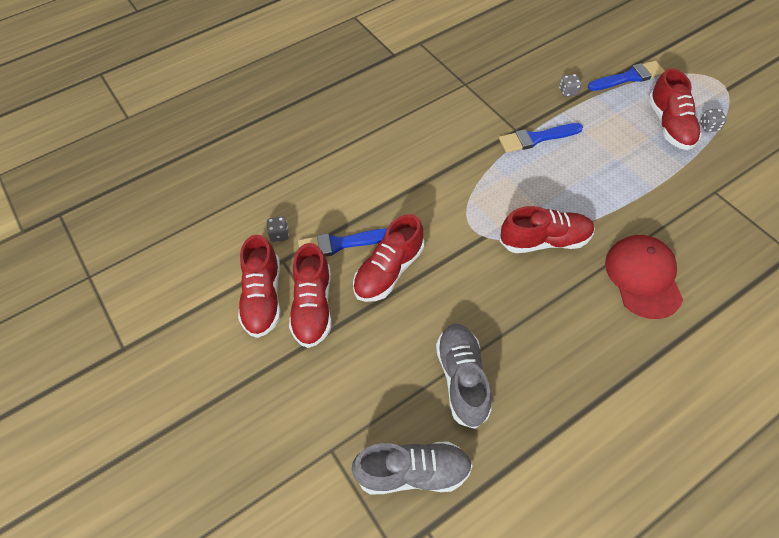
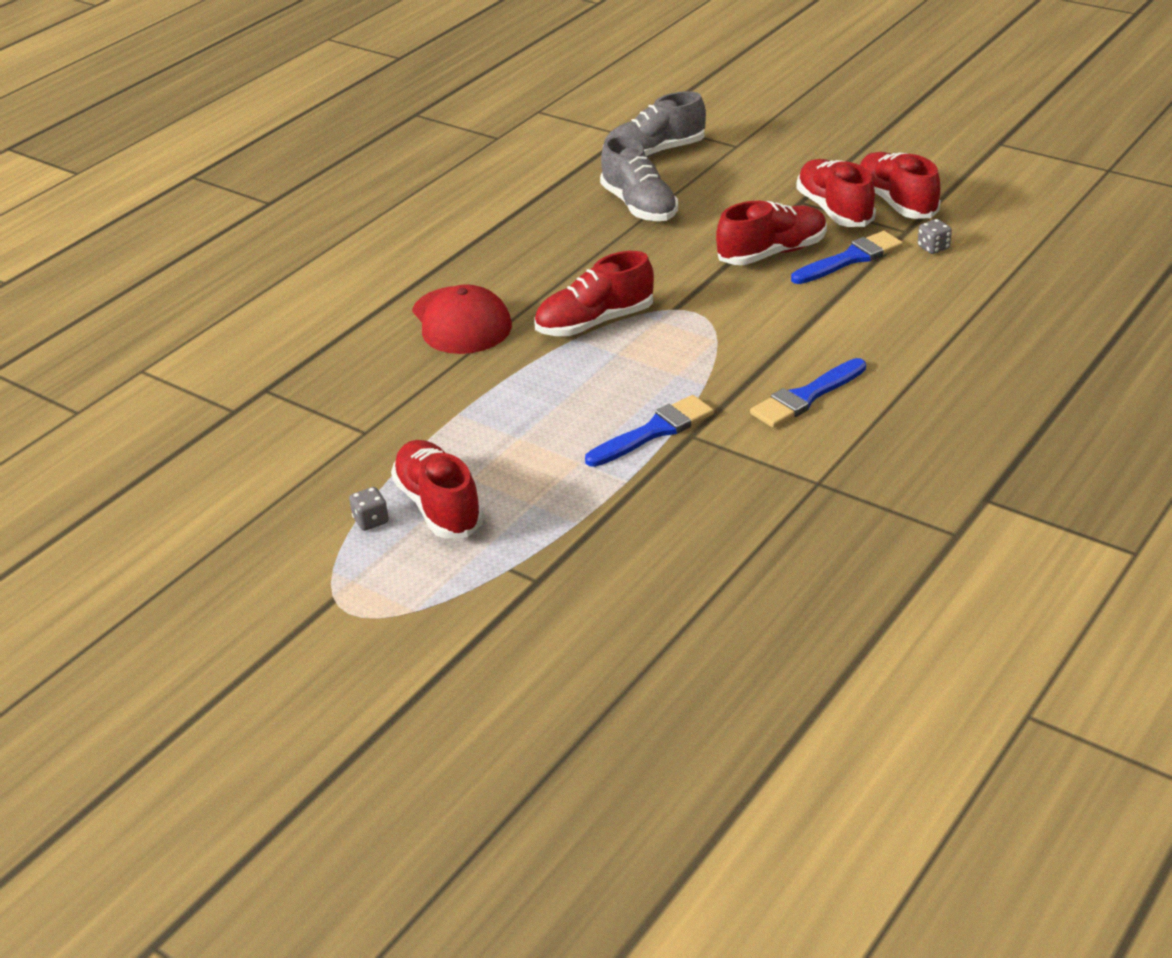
camera: 160 degrees right, 20 degrees down
red shoe [353,214,424,302] -> red shoe turned 45 degrees clockwise [716,201,827,265]
grey dice [559,74,582,97] -> none
blue brush [588,61,665,91] -> blue brush moved to [750,358,866,428]

